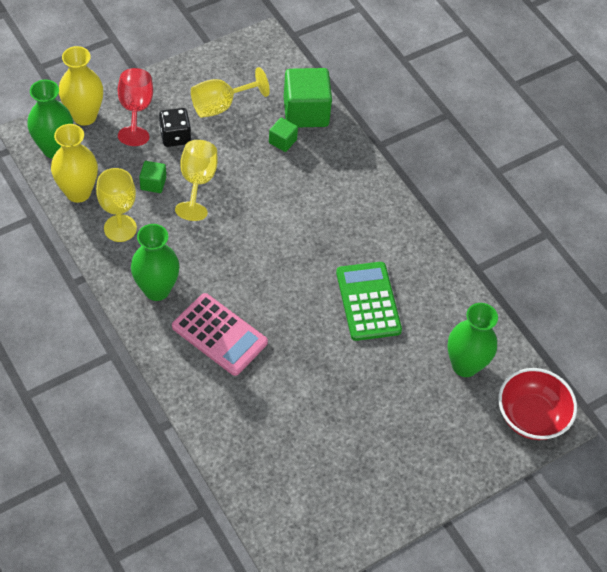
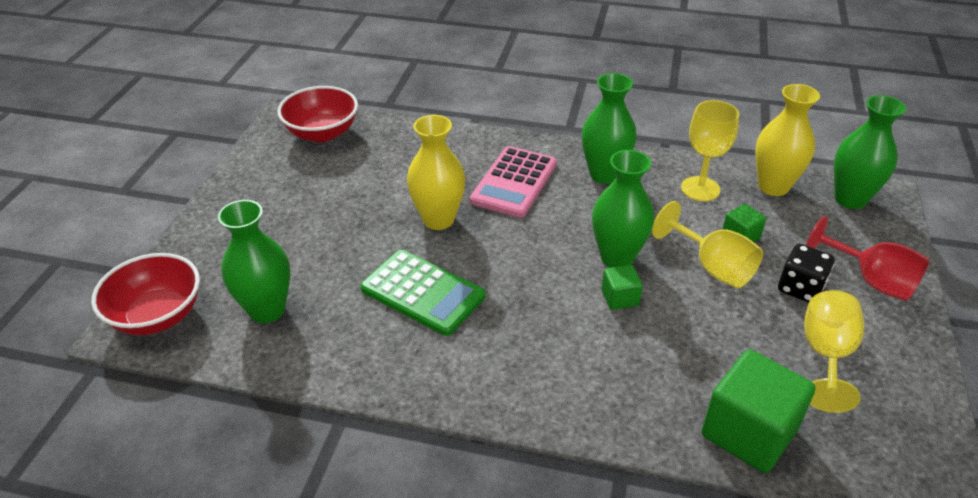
camera: 140 degrees right, 15 degrees down
yellow vase [59,46,103,126] -> yellow vase moved to [407,115,465,230]
pink calculator [172,293,268,376] -> pink calculator turned 60 degrees counterclockwise [470,146,557,218]
green cube [269,117,298,152] -> green cube moved to [602,265,643,310]
none -> red bowl [277,86,358,142]
none -> green vase [592,150,654,268]

